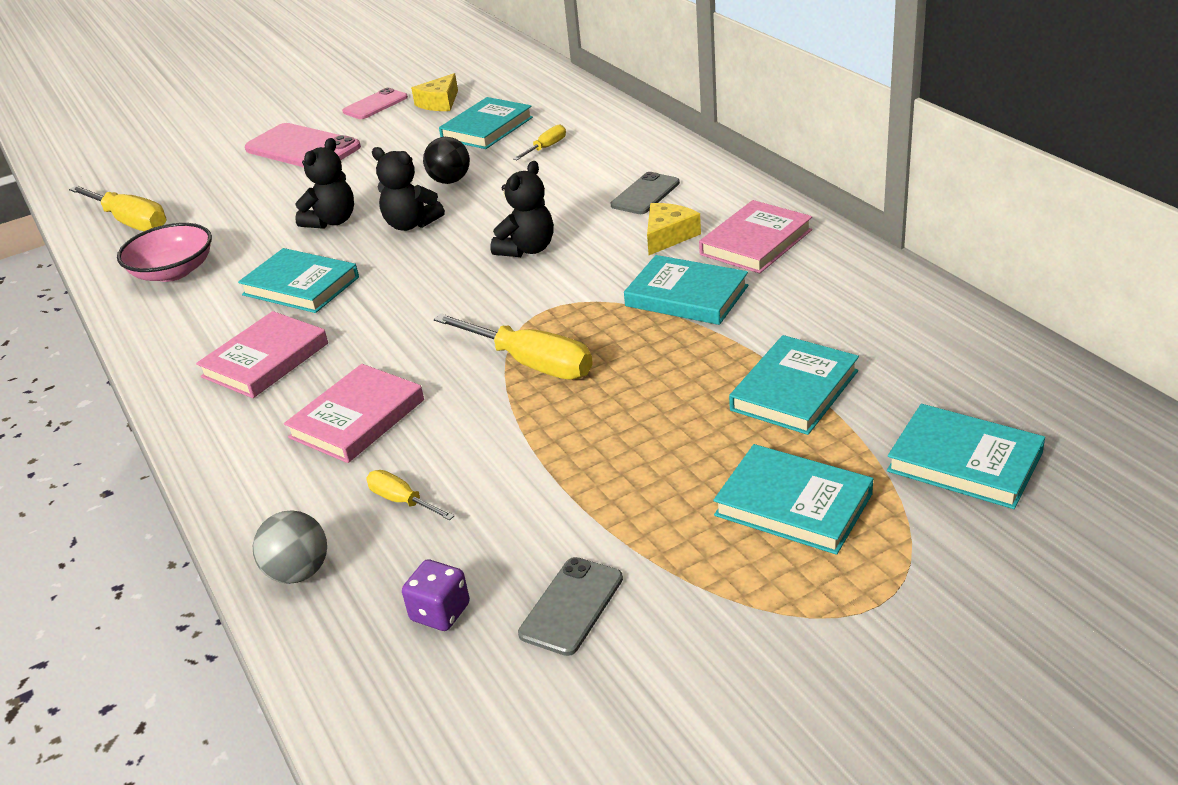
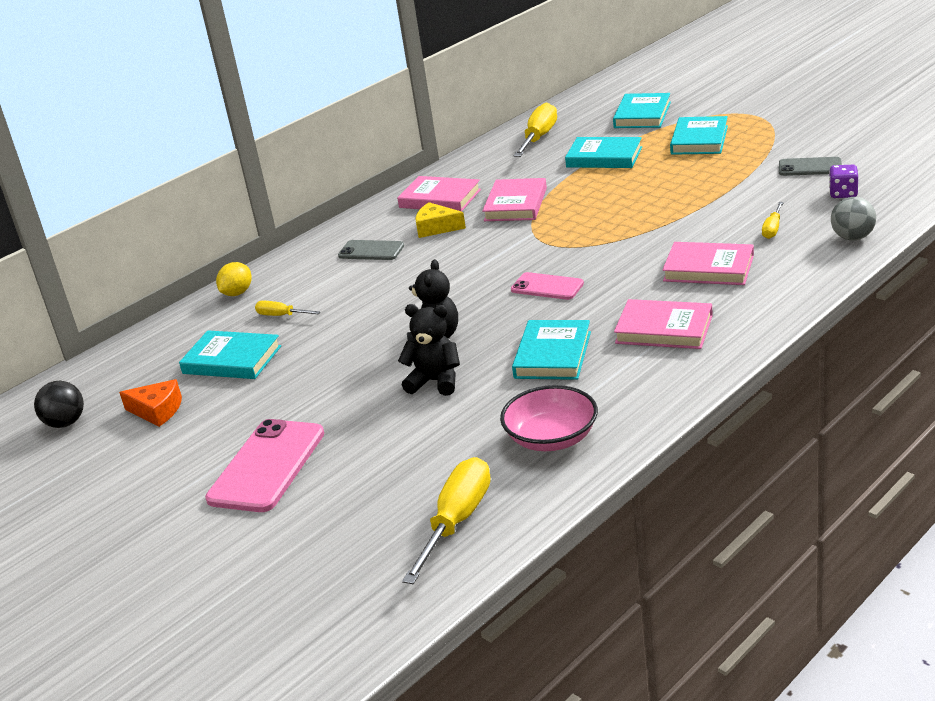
camera: 105 degrees left, 5 degrees down
pink phone [342,88,408,119] -> pink phone moved to [511,272,584,300]
yellow cheese [411,73,458,111] -> orange cheese [119,379,182,427]
black ball [423,137,470,184] -> black ball moved to [34,381,84,428]
yellow screwdriver [434,313,593,380] -> yellow screwdriver moved to [514,102,557,157]
black teddy bear [490,161,554,257] -> none
turquoise book [624,255,748,325] -> pink book [482,178,547,221]
none -> yellow lemon [216,262,252,296]

